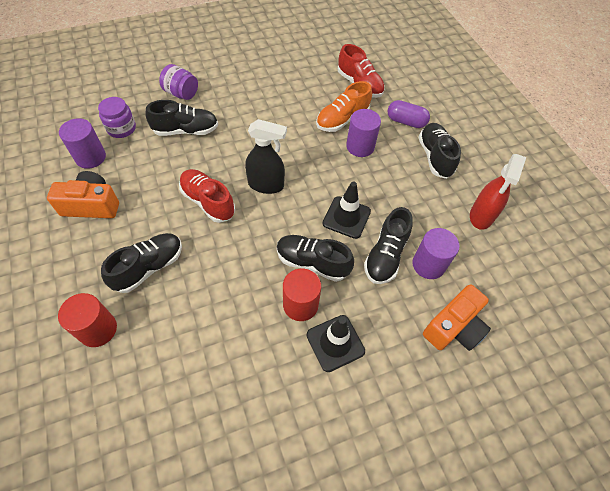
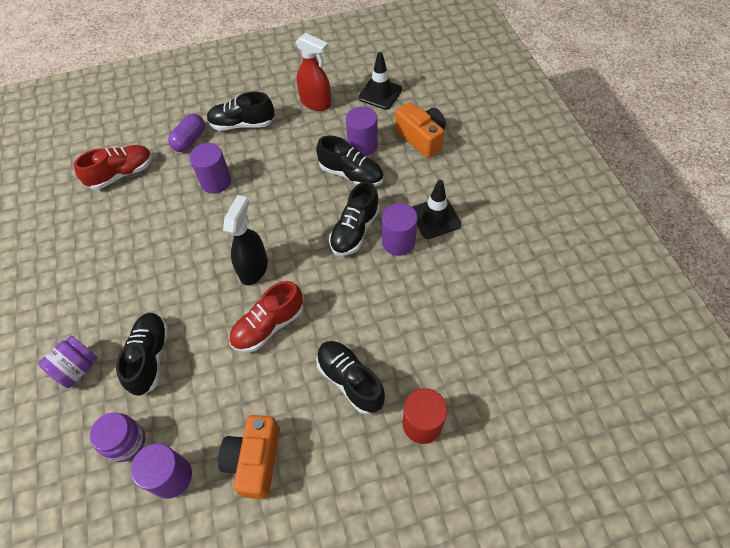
camera: 80 degrees left, 0 degrees up
red cylinder [283,269,321,321] -> purple cylinder [382,203,417,256]
orange shoe [316,81,372,132] -> none
black traffic cone [322,182,371,239] -> black traffic cone moved to [358,52,402,110]

